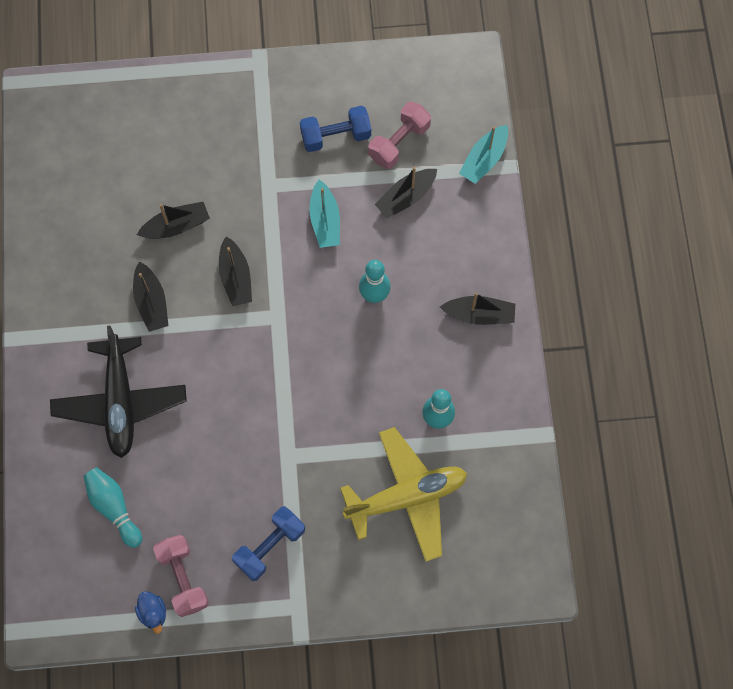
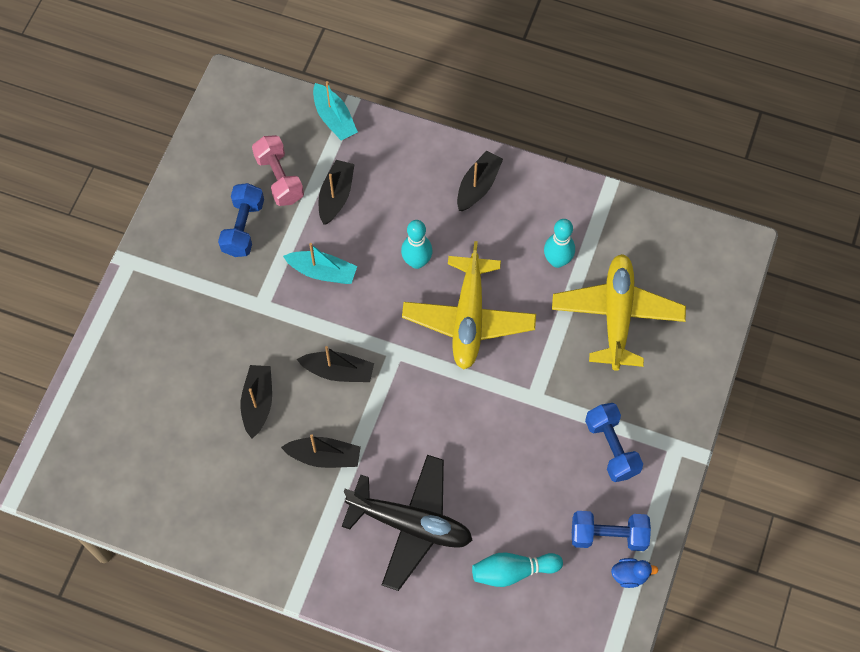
camera: 65 degrees left, 5 degrees down
pink dumbbell [153,535,209,617] -> blue dumbbell [572,511,651,551]
black boat [375,167,437,218] -> black boat turned 150 degrees counterclockwise [318,160,354,225]
none -> yellow plane [402,241,536,370]

